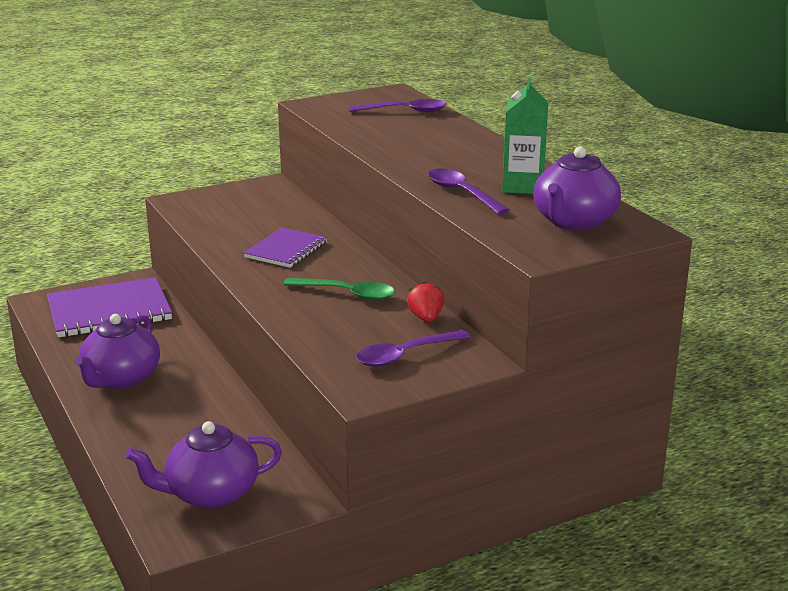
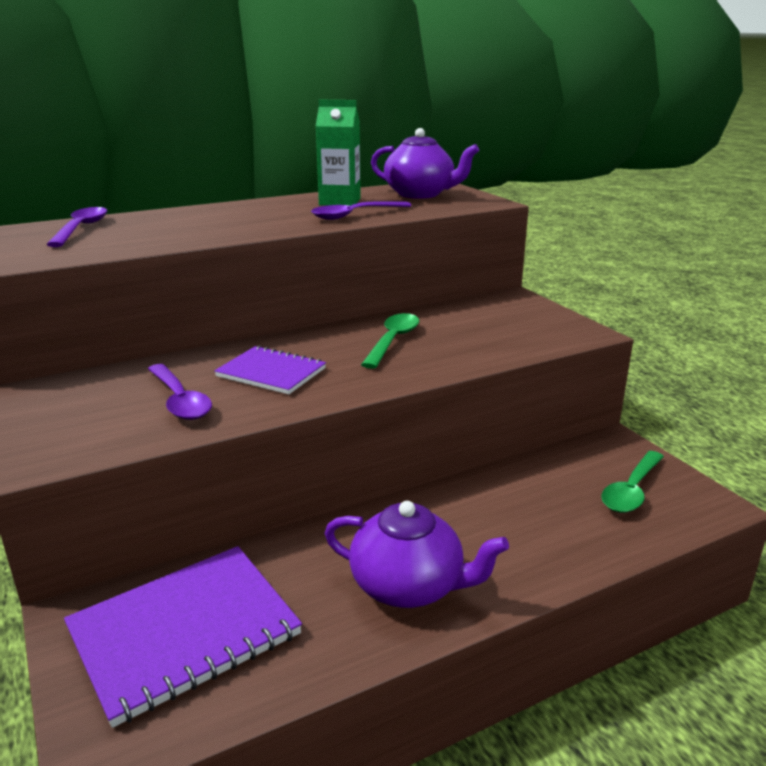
camera: 90 degrees left, 0 degrees up
purple notebook [47,277,172,338] -> purple notebook turned 75 degrees clockwise [64,546,302,728]
purple teapot [126,421,282,509] -> green spoon [602,451,664,513]
purple spoon [356,330,471,367] -> purple spoon moved to [148,364,212,420]
red strawberry [407,281,444,322] -> none

